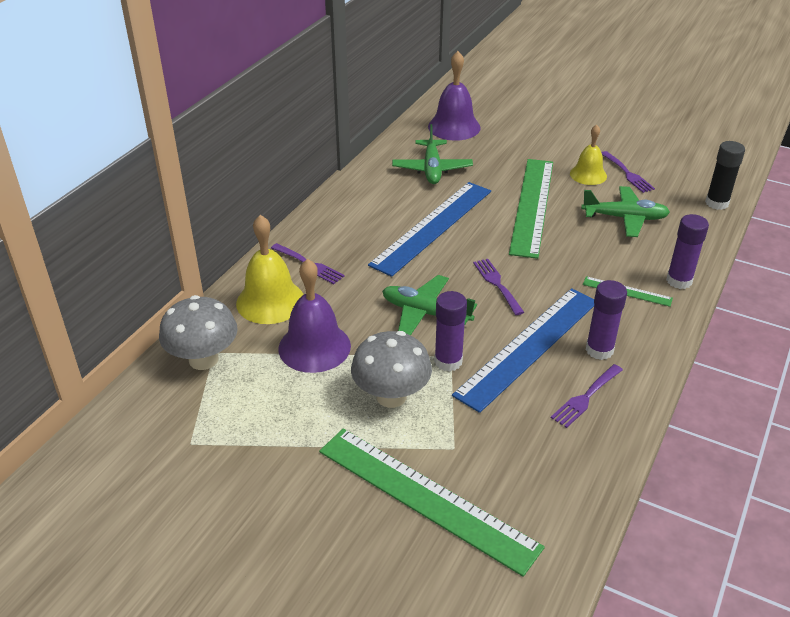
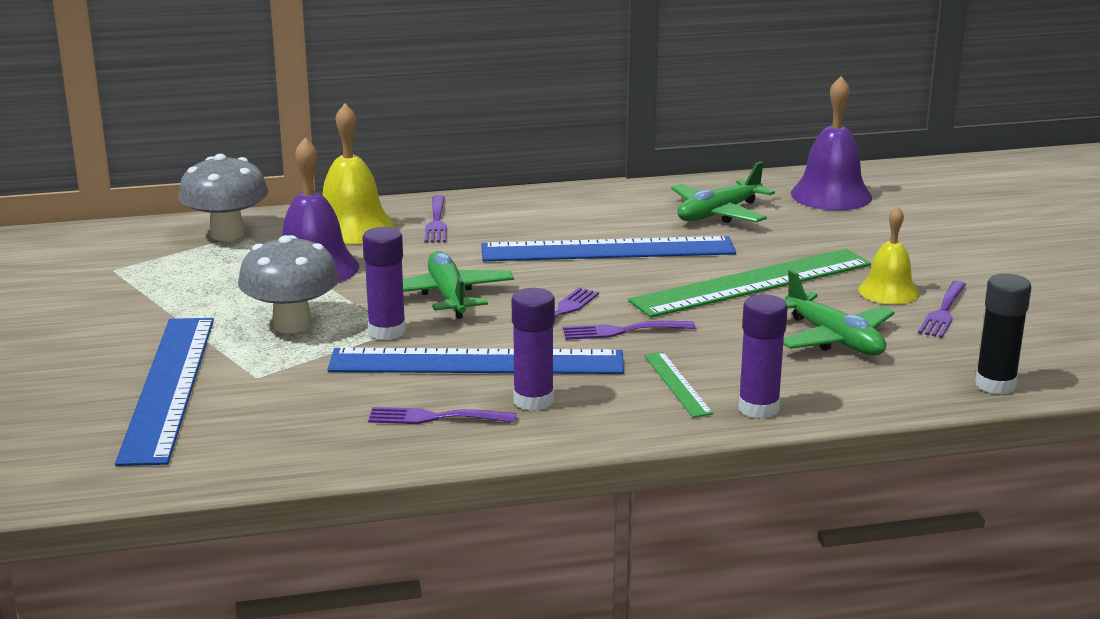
camera: 50 degrees right, 15 degrees down
green ruler [319,429,545,577] -> blue ruler [115,318,214,466]
none -> purple fork [563,321,696,340]

